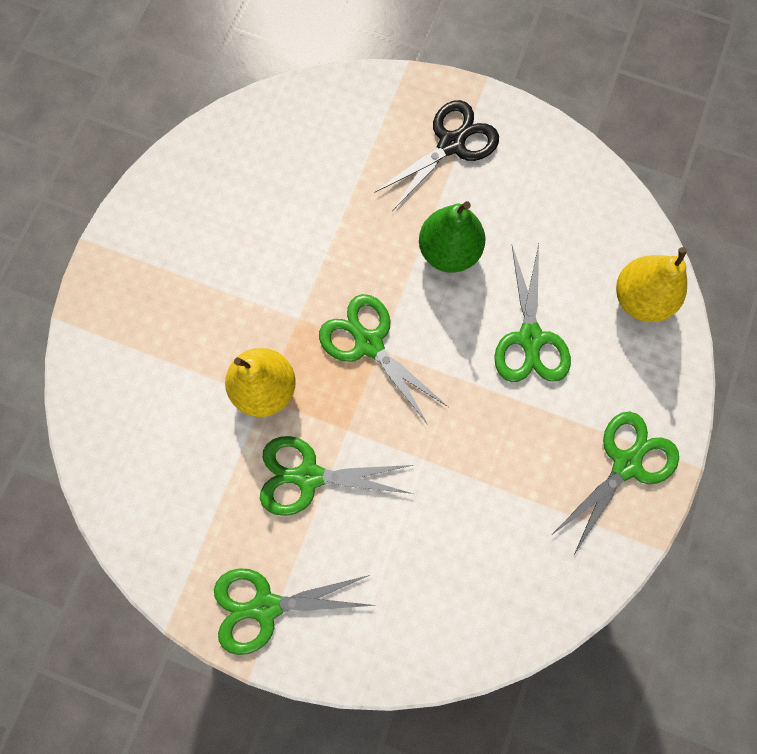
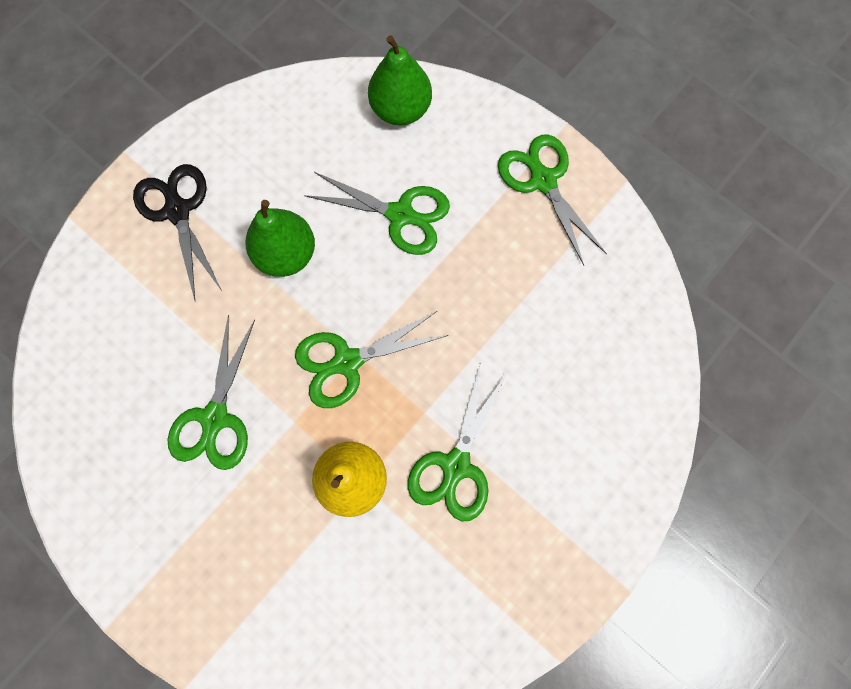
camera: 70 degrees left, 0 degrees up
green scissors [214,568,376,655] -> green scissors moved to [167,315,255,470]
yellow pear [616,247,687,322] -> green pear [368,35,432,125]

